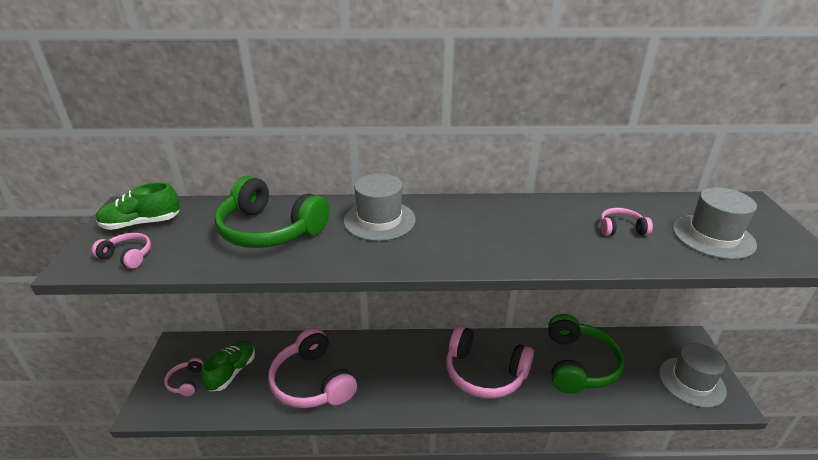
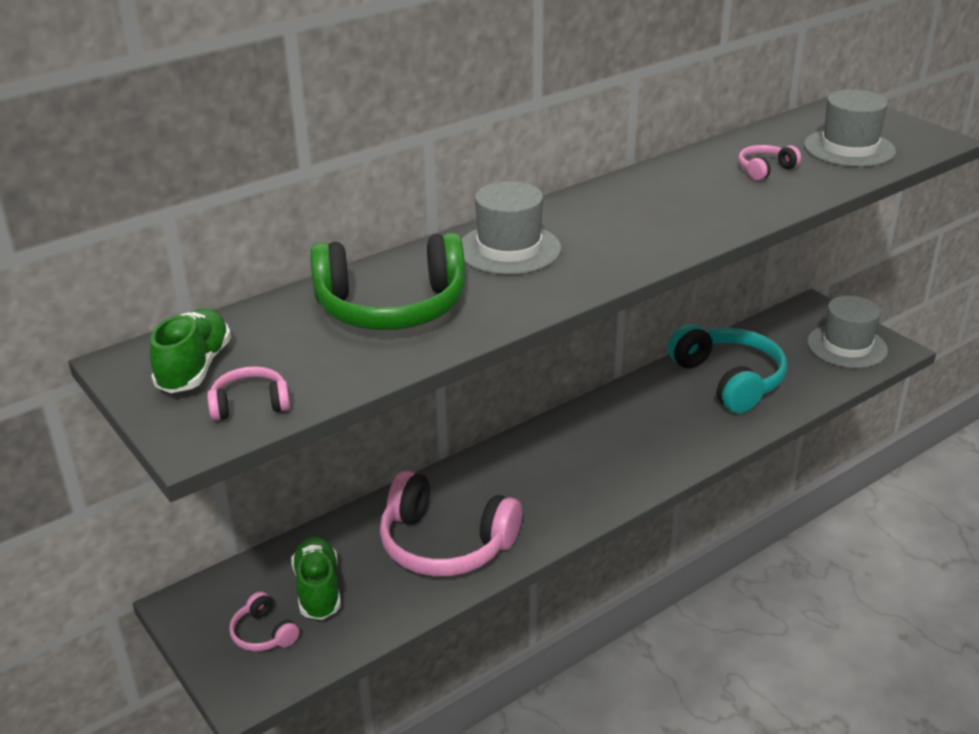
camera: 35 degrees left, 0 degrees up
green shoe [96,182,180,230] -> green shoe turned 150 degrees clockwise [150,309,231,393]
pink headphones [446,325,534,399] -> none
green headphones [548,314,625,394] -> turquoise headphones [668,324,787,413]

